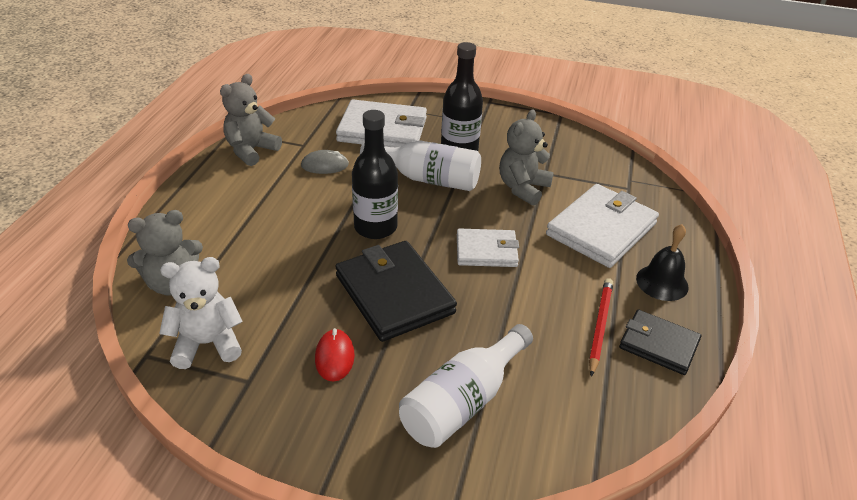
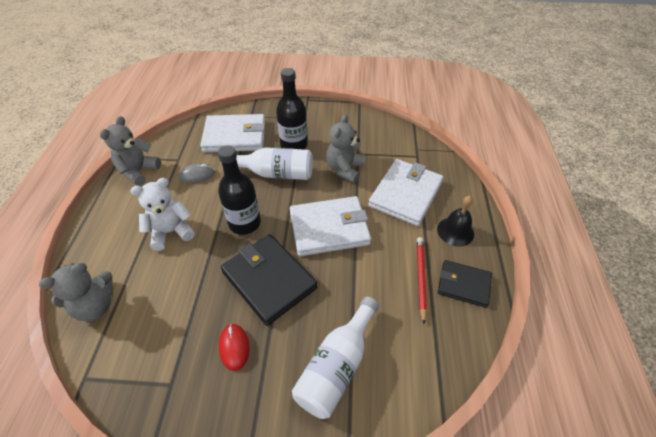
camera: 10 degrees left, 10 degrees up
white teddy bear [159,257,243,369] -> white teddy bear moved to [130,178,195,251]
white wallet [457,228,519,267] -> white wallet [290,196,371,256], size x1.65

